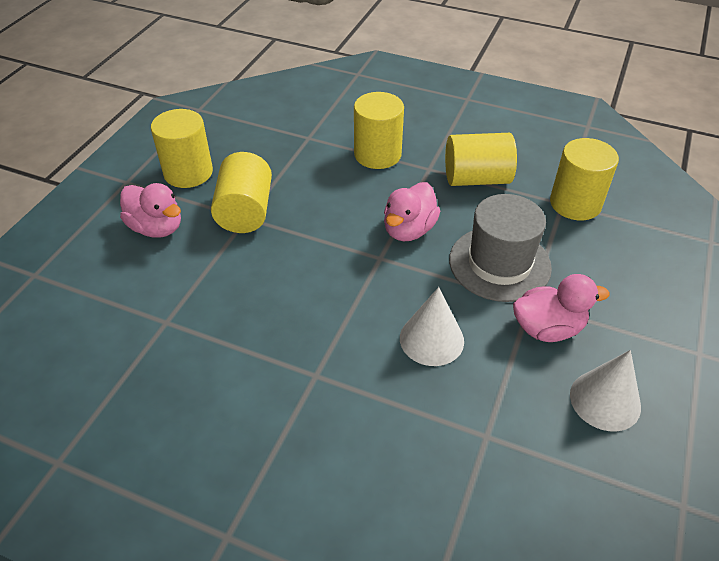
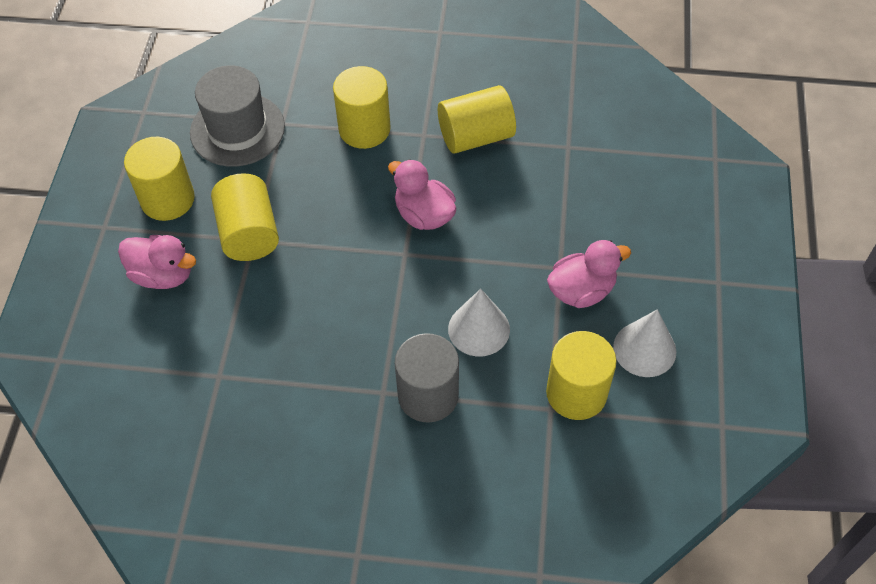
camera: 15 degrees left, 10 degrees up
pink duck [384,182,440,241] -> pink duck turned 120 degrees clockwise [388,159,456,230]
grey hat [449,194,552,302] -> grey hat moved to [190,65,285,167]
yellow cylinder [550,138,619,220] -> yellow cylinder moved to [546,331,617,420]
none -> grey cylinder [395,333,459,423]

